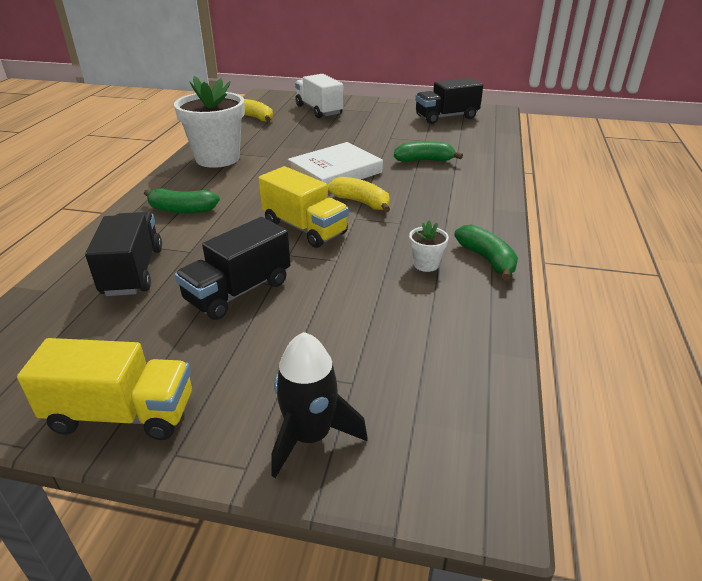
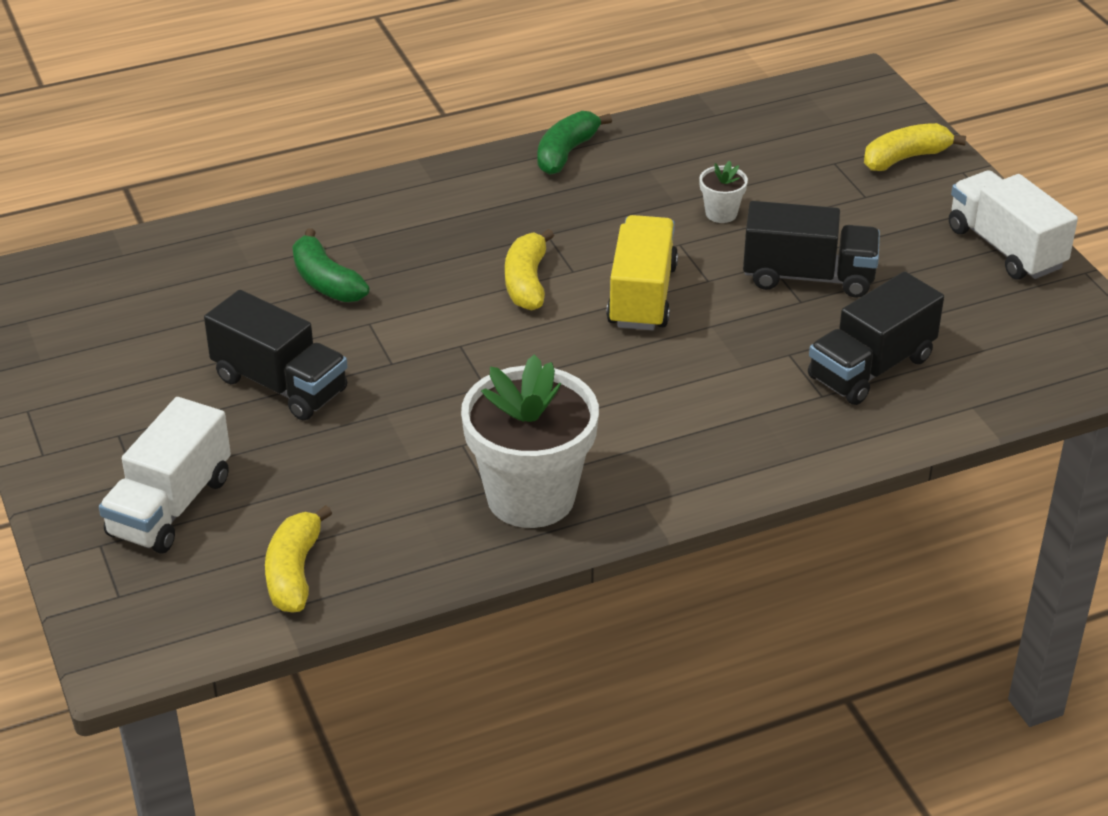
camera: 125 degrees left, 5 degrees up
yellow truck [17,338,192,440] -> white truck [949,170,1078,279]
green banana [144,188,220,214] -> none
black rocket [271,332,368,478] -> yellow banana [864,123,966,171]
white book [288,142,383,191] -> none
white flower pot [409,221,449,272] -> white flower pot moved to [699,161,748,223]
black truck [415,78,483,124] -> black truck moved to [204,290,348,420]

